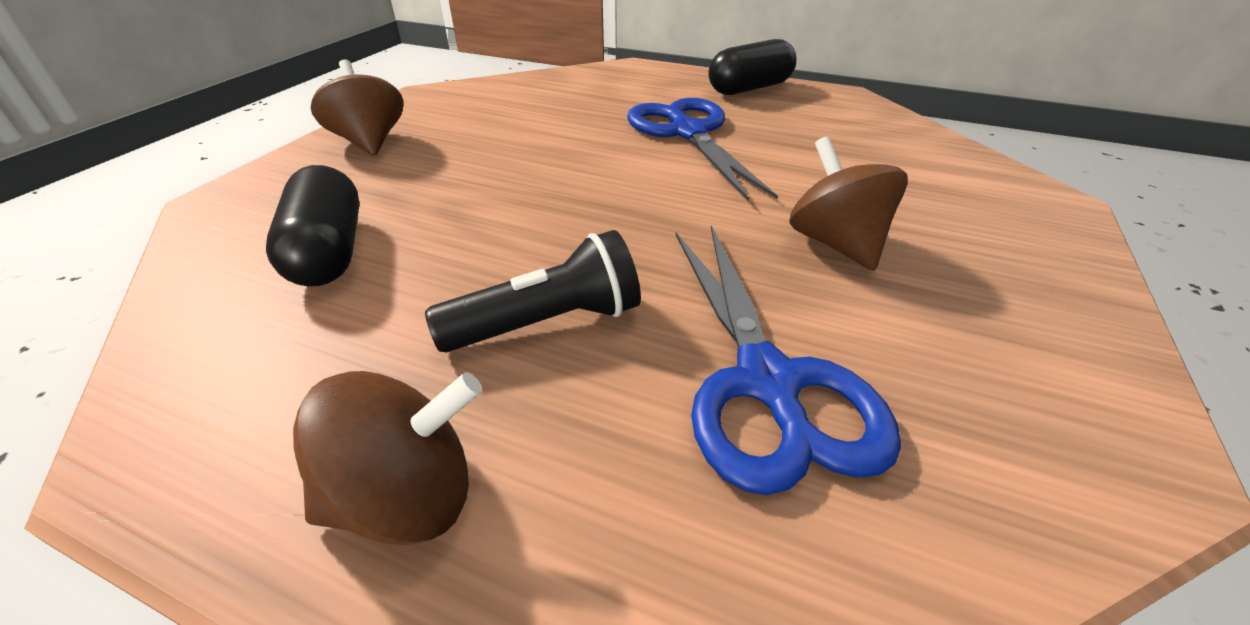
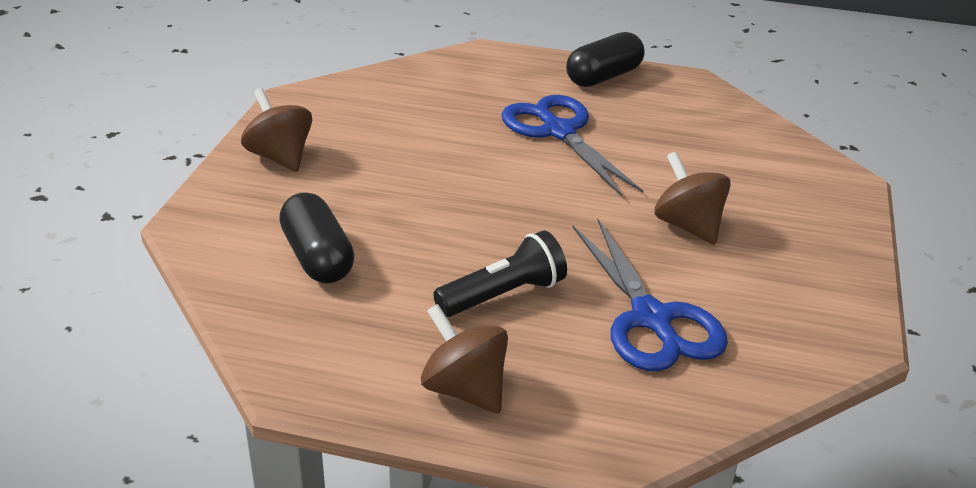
camera: 10 degrees left, 5 degrees down
brown spinning top [293,371,482,545] -> brown spinning top turned 105 degrees counterclockwise [421,304,508,414]

